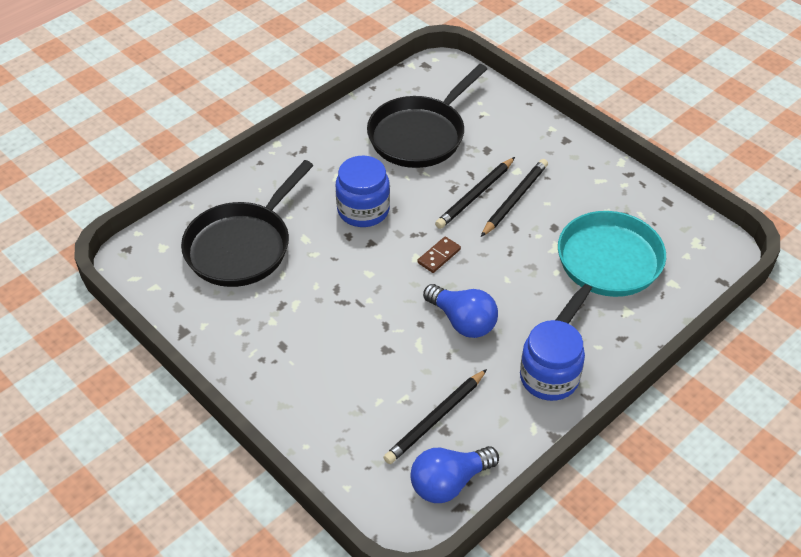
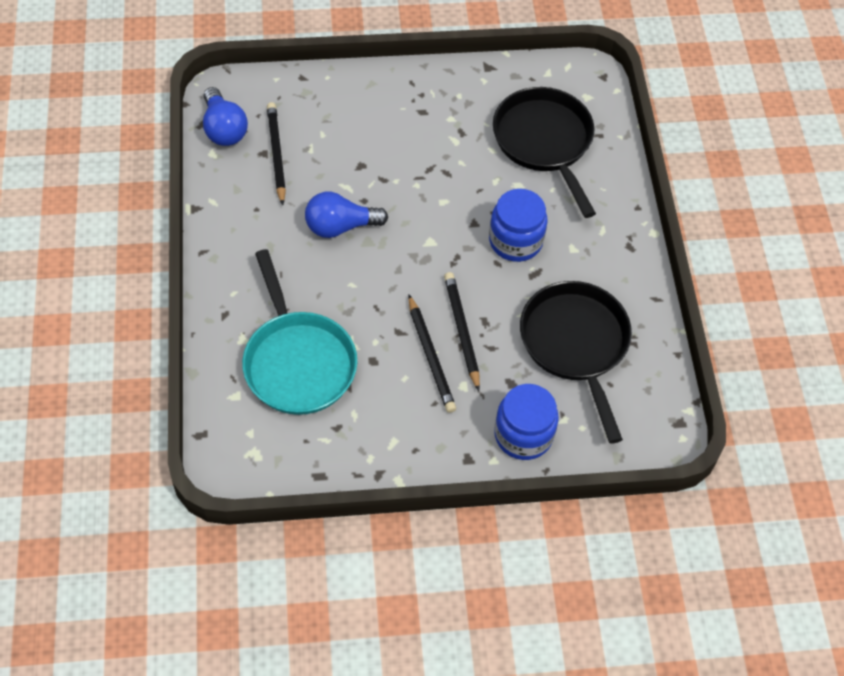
camera: 125 degrees right, 10 degrees up
blue light bulb [410,446,499,503] -> blue light bulb turned 150 degrees clockwise [203,87,248,146]
brown domino [417,236,461,273] -> none
blue jar [520,320,585,401] -> blue jar moved to [494,384,559,460]

